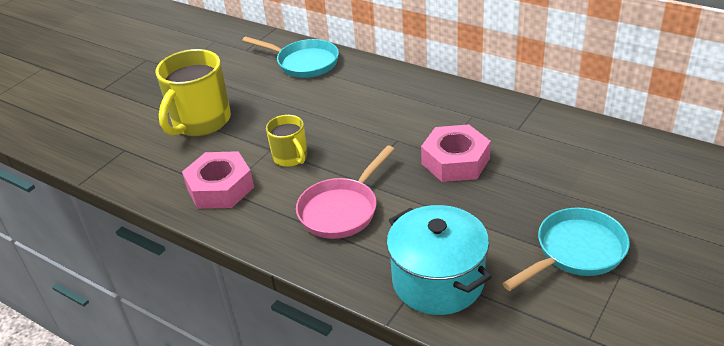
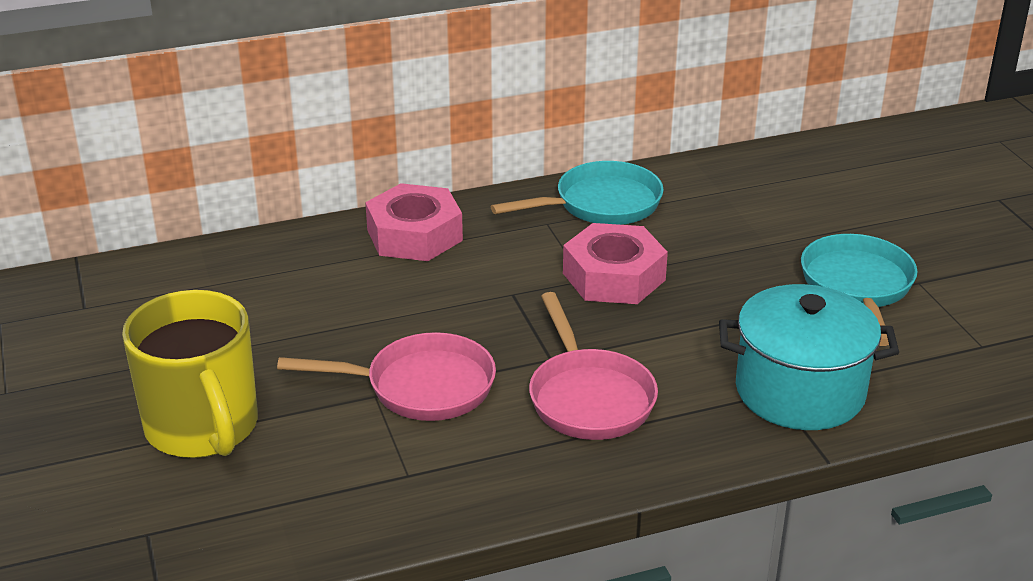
camera: 55 degrees left, 5 degrees down
pink nut [182,151,254,209] -> pink nut moved to [365,183,463,261]
turquoise pan [242,37,339,78] -> turquoise pan moved to [490,161,664,225]
yellow mug [266,115,307,167] -> pink pan [277,332,496,421]

